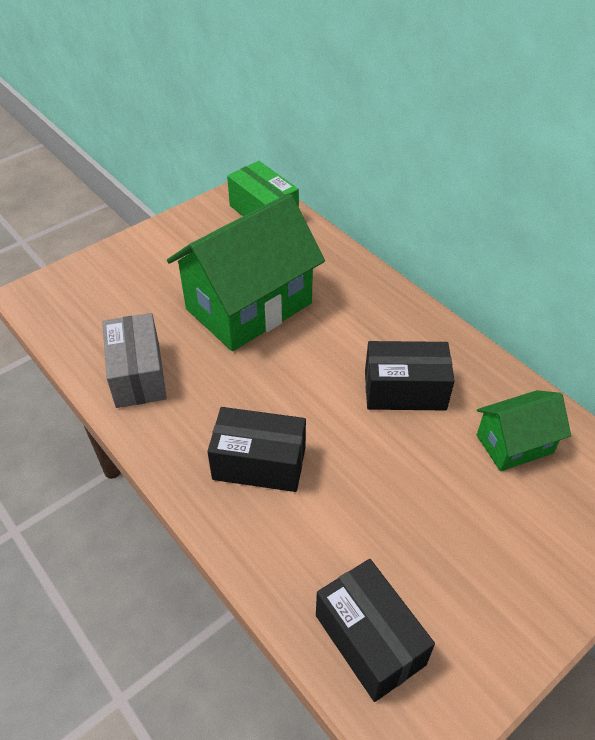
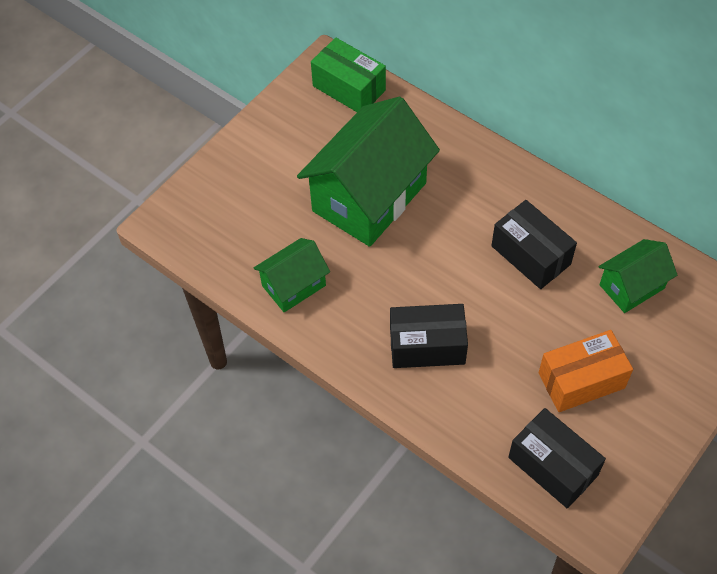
camera: 10 degrees left, 10 degrees up
grey box [102,313,167,408] -> green house [254,238,330,312]
black box [365,341,455,410] -> black box turned 60 degrees clockwise [492,200,577,289]
none -> orange box [539,330,633,412]

